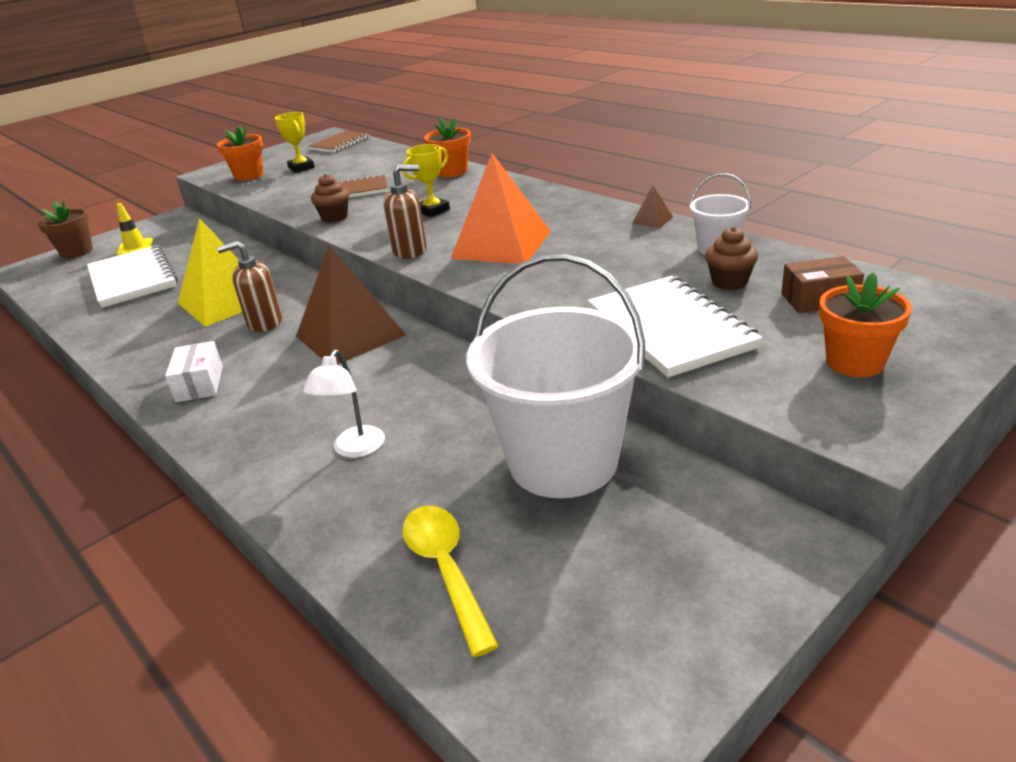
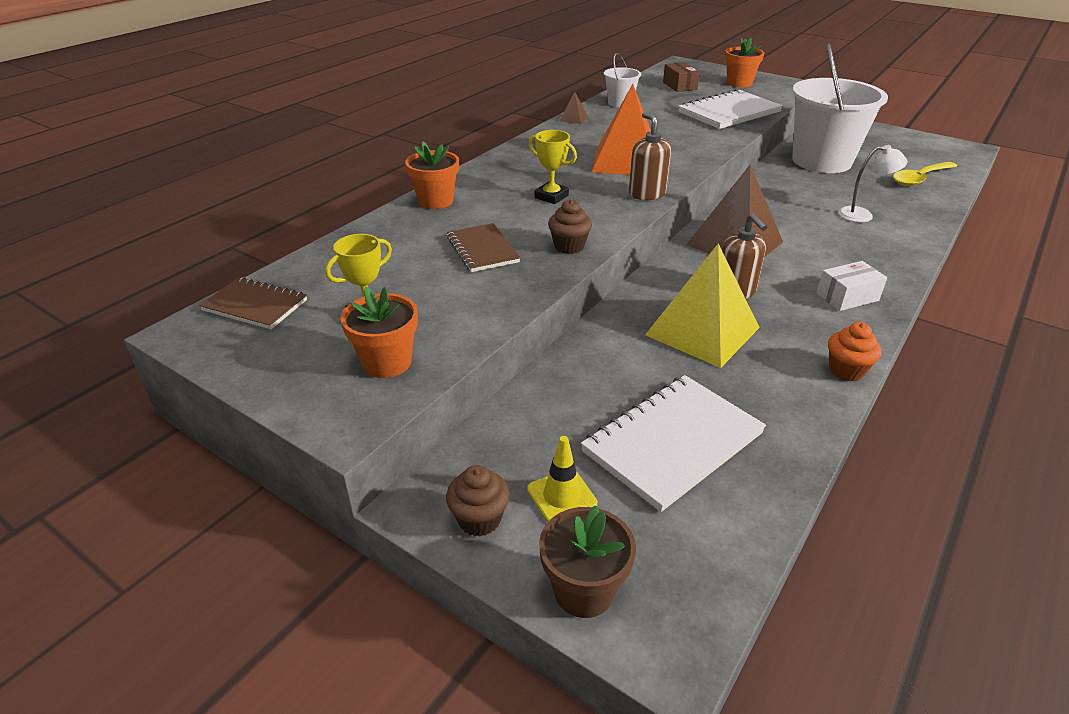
camera: 105 degrees left, 5 degrees up
brown cupcake [705,226,758,290] -> brown cupcake moved to [446,465,510,536]
none -> orange cupcake [828,322,881,381]

